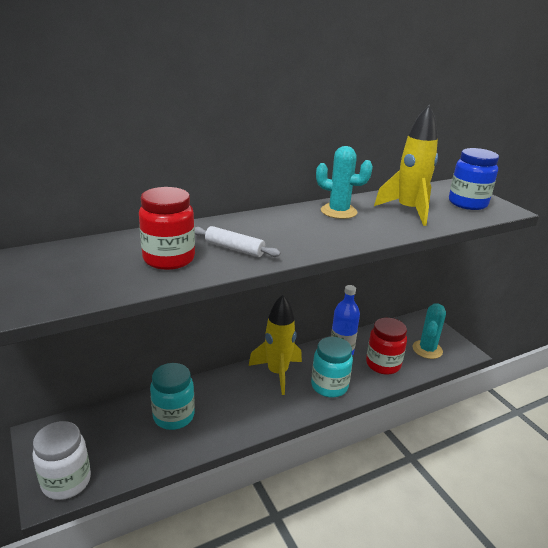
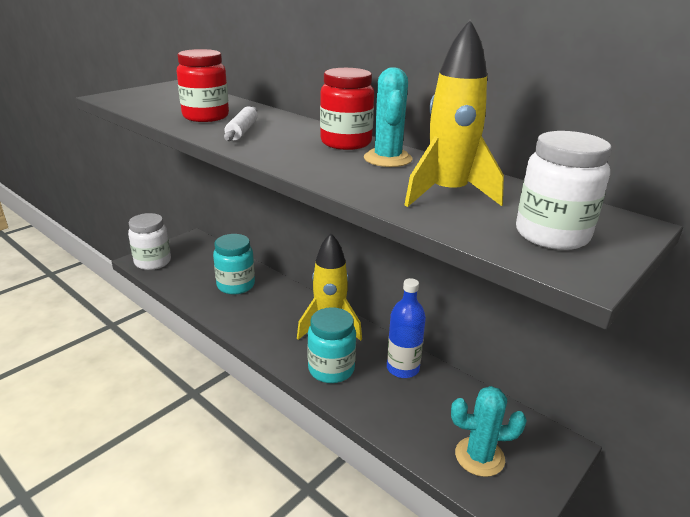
camera: 70 degrees right, 0 degrees up
red jar [366,318,407,375] -> red jar moved to [320,68,374,150]
blue jar [449,148,499,210] -> white jar [516,131,612,250]

